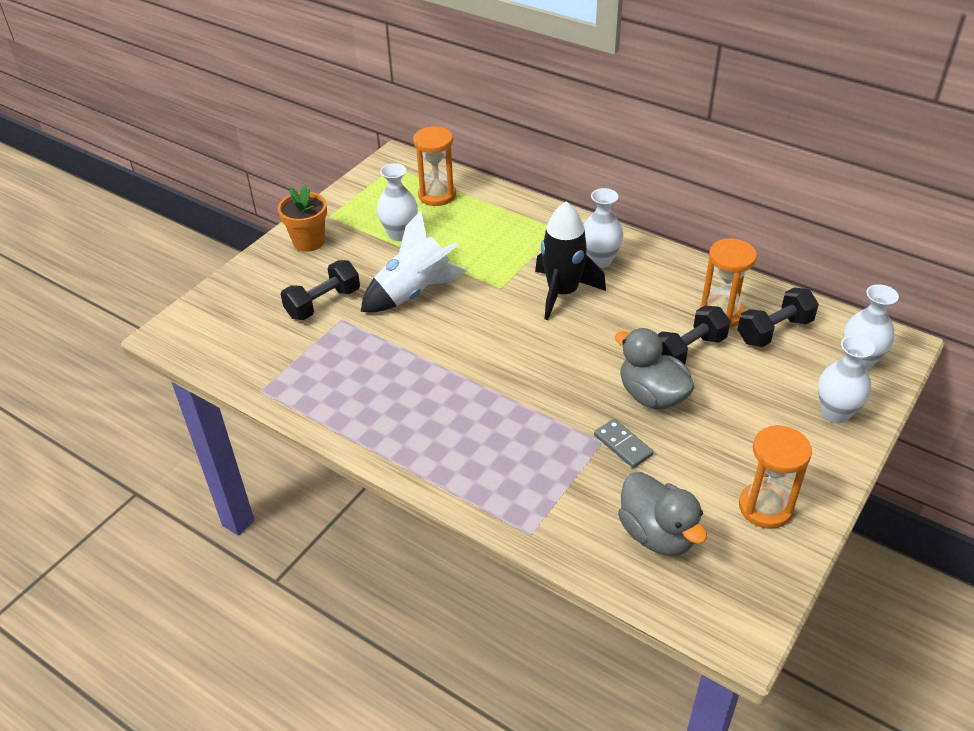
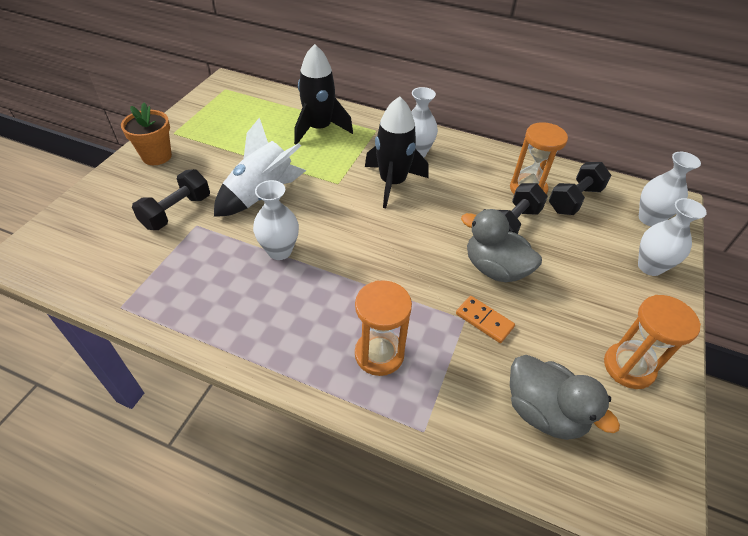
camera: 15 degrees left, 5 degrees up
white vase [377,163,418,241] -> white vase moved to [253,180,299,260]
orange hourglass [413,126,456,206] -> orange hourglass moved to [355,280,412,376]
grey domino [594,419,654,468] -> orange domino [456,296,515,343]
none -> black rocket [294,44,353,145]

